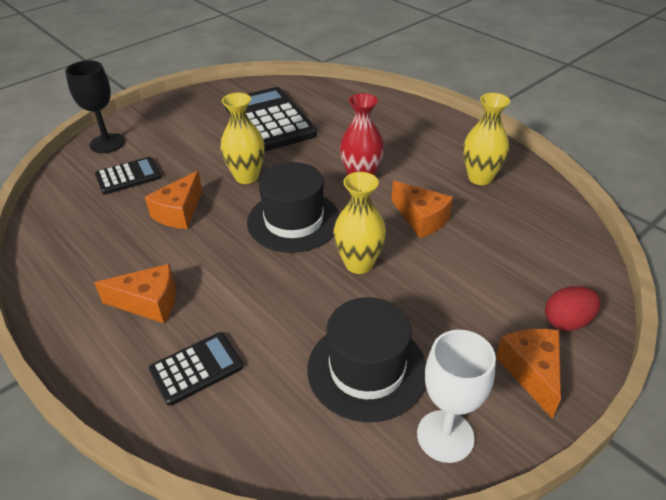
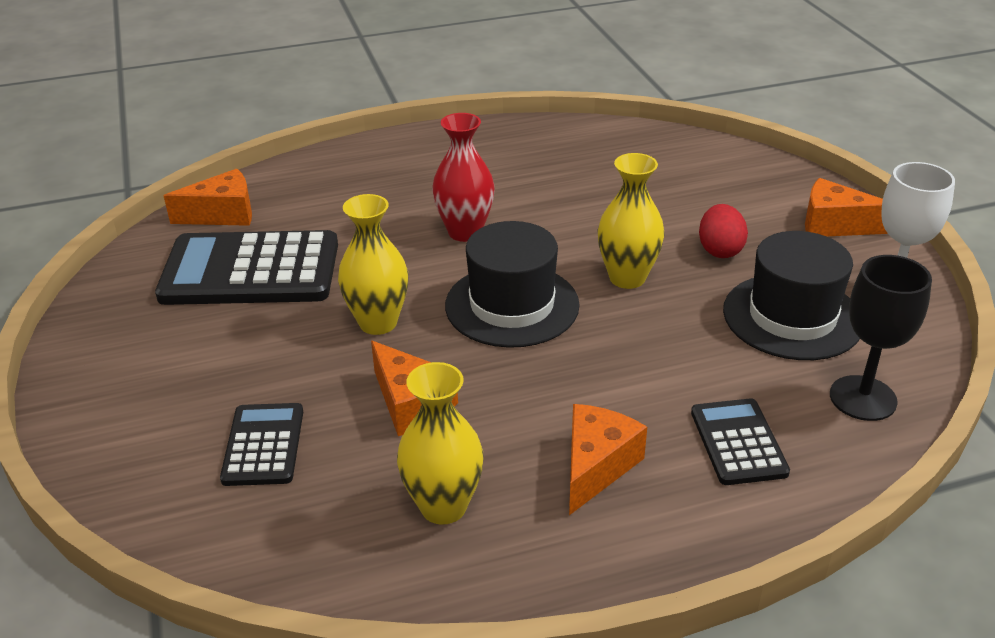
camera: 65 degrees left, 5 degrees down
black goblet [65,60,125,153] -> black goblet moved to [830,255,932,421]
orange cheese [392,181,453,238] -> orange cheese moved to [164,169,252,226]
yellow vase [463,93,510,185] -> yellow vase moved to [397,362,484,525]
red egg [545,286,601,331] -> red egg moved to [699,204,748,258]

